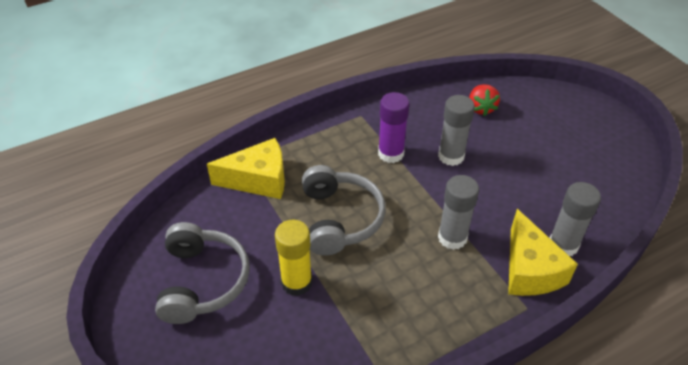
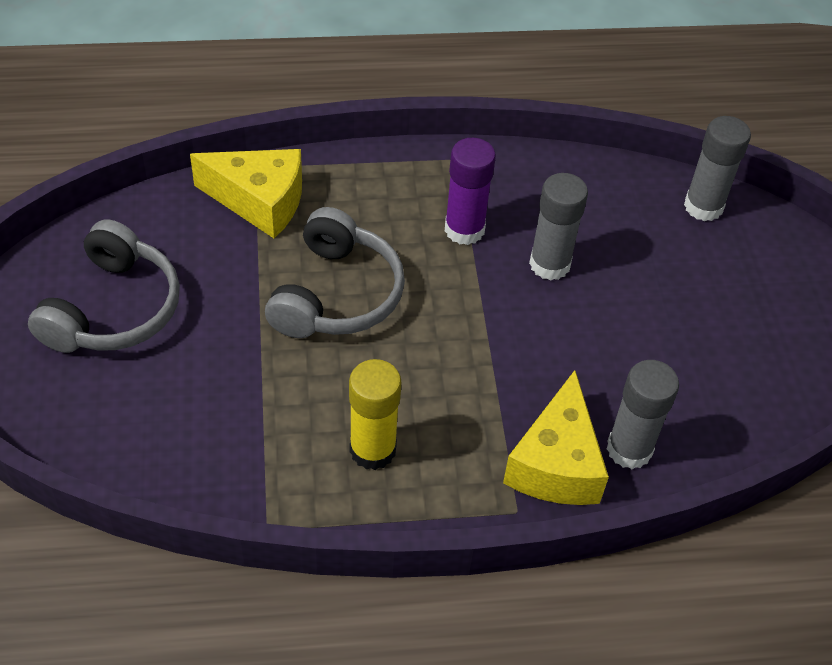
camera: 20 degrees right, 5 degrees up
yellow glue stick [275,220,312,296] -> yellow glue stick moved to [349,359,401,470]
grey glue stick [438,175,479,250] -> grey glue stick moved to [684,116,751,221]
red strawberry [469,84,500,116] -> none

